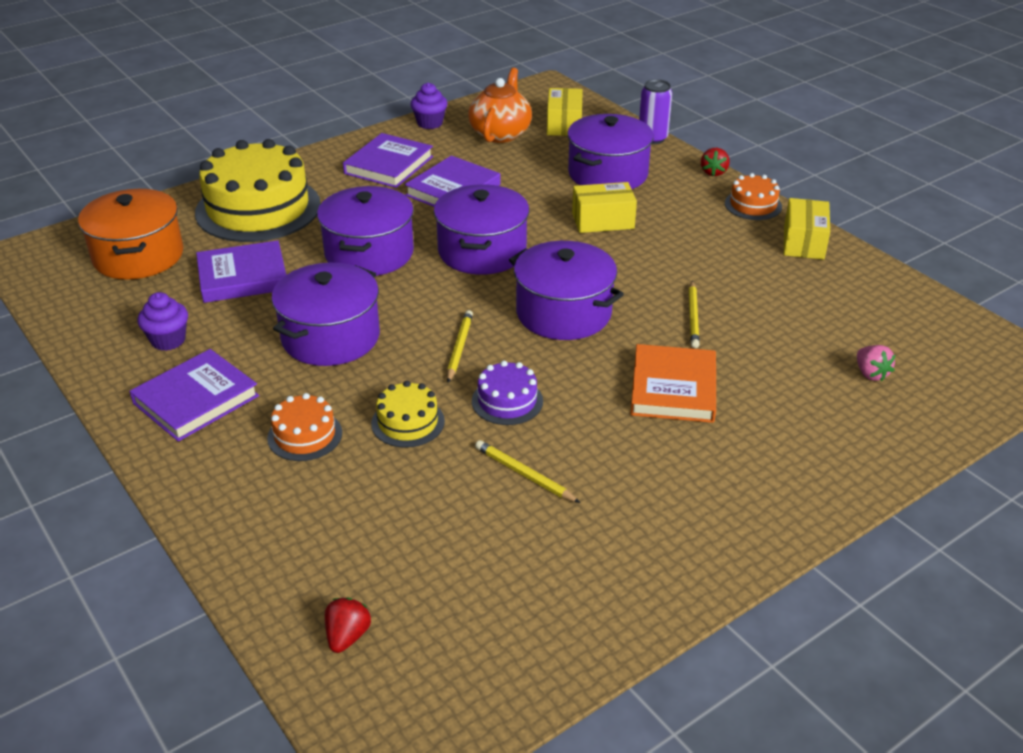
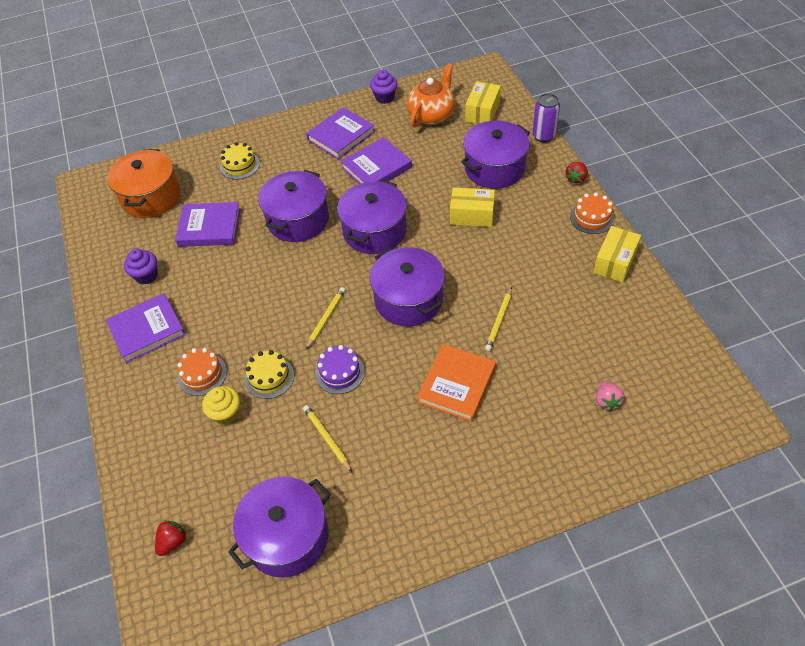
camera: 20 degrees right, 15 degrees up
yellow cake [195,139,321,242] -> yellow cake [220,142,260,180], size x0.46
purple pot [271,263,380,366] -> purple pot moved to [228,477,331,578]
none -> yellow cupcake [202,386,240,425]

